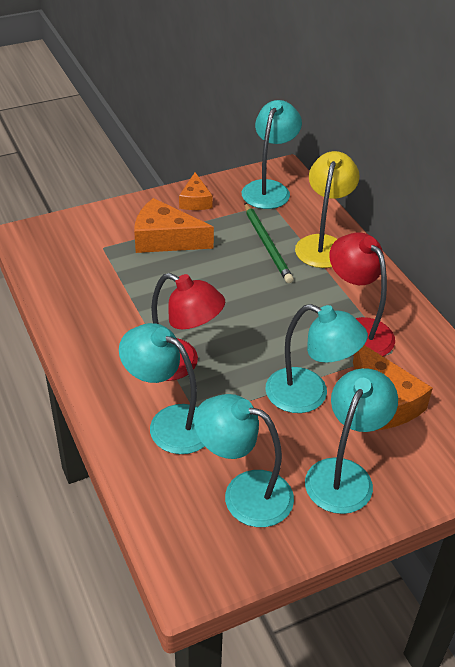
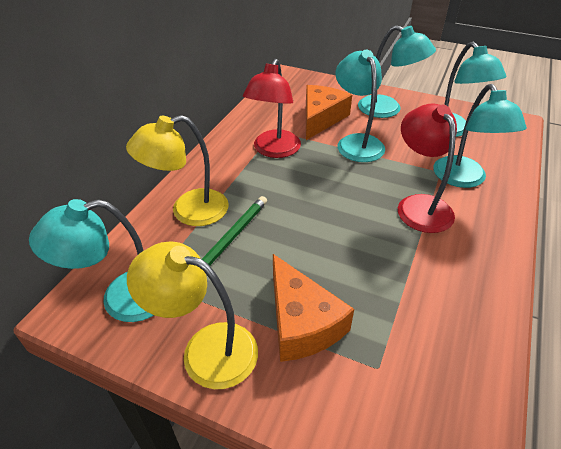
camera: 130 degrees left, 0 degrees up
orange cheese [179,172,213,210] -> yellow lamp [127,241,258,389]
turquoise lamp [305,368,398,514] -> turquoise lamp turned 135 degrees counterclockwise [358,25,436,118]

